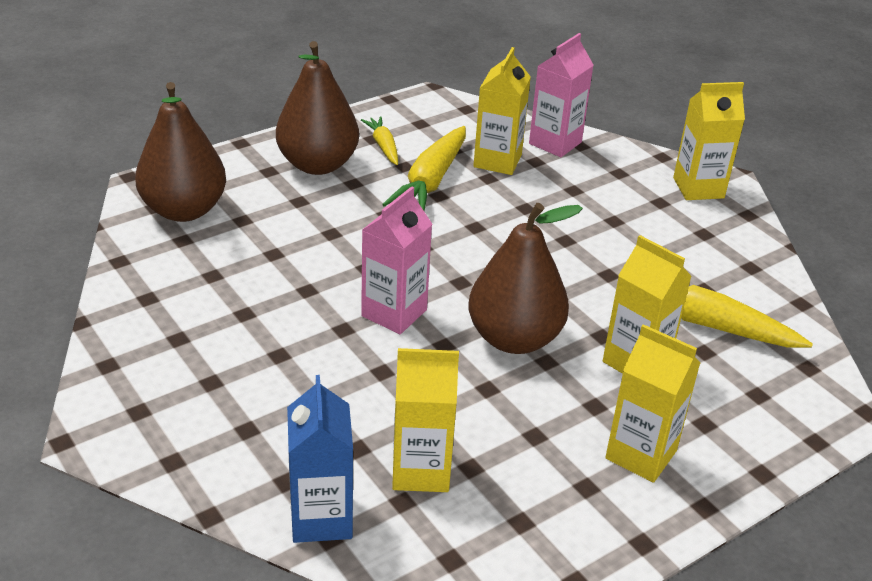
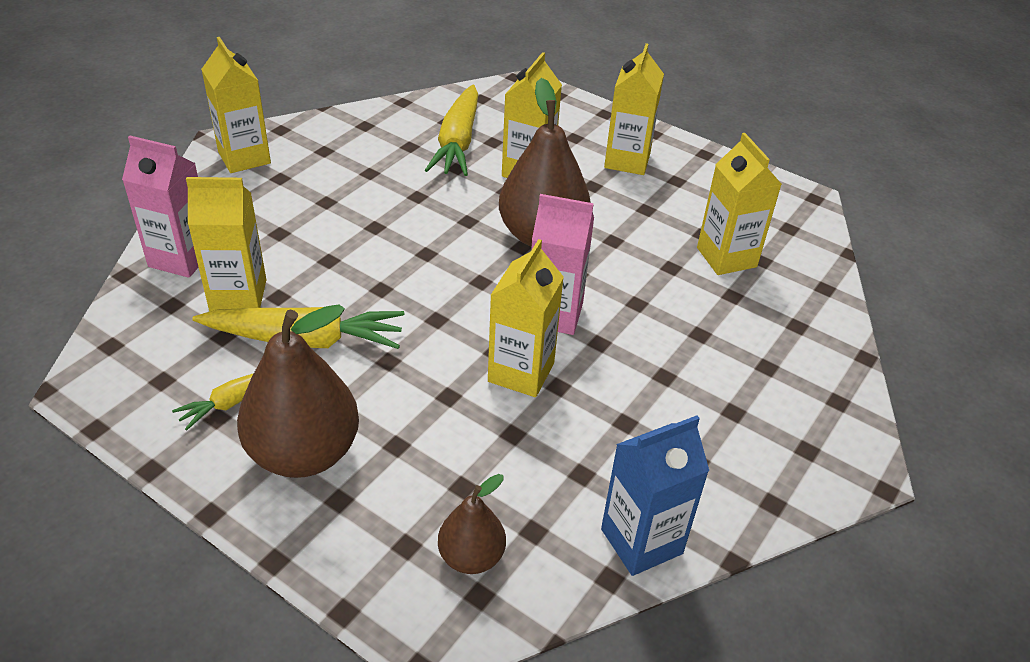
camera: 110 degrees left, 5 degrees up
brown pear [135,82,226,222] -> brown pear [438,474,506,574], size x0.54
blue carton [287,375,353,543] -> blue carton moved to [601,415,709,576]
none -> yellow carton [488,239,564,397]

